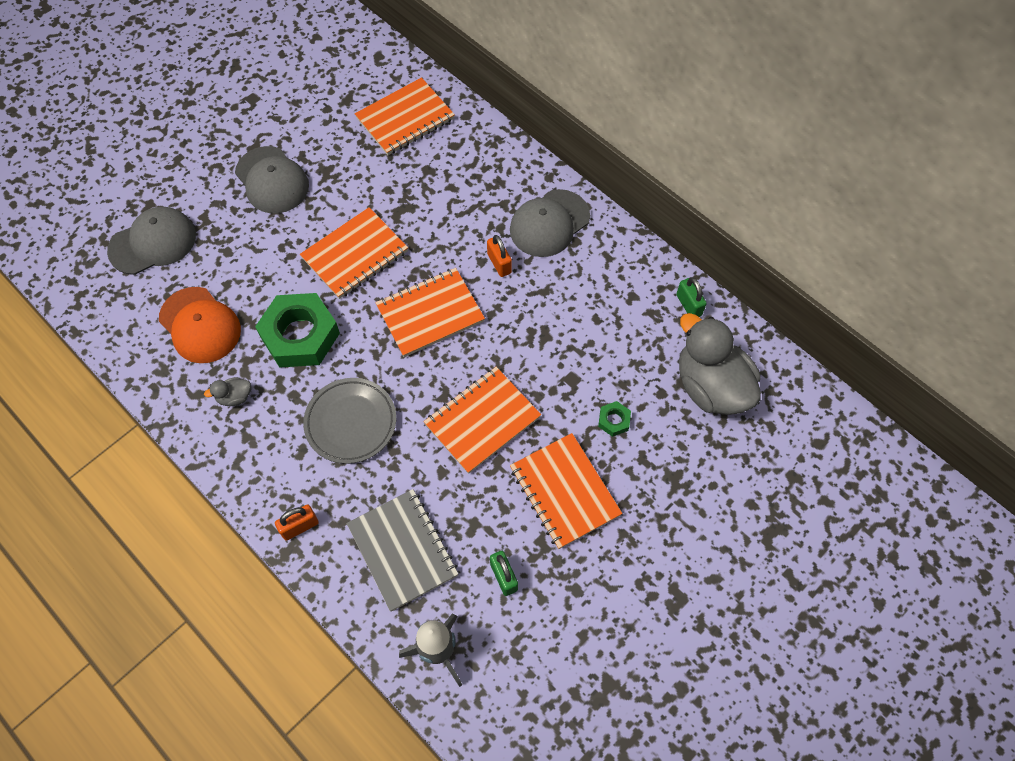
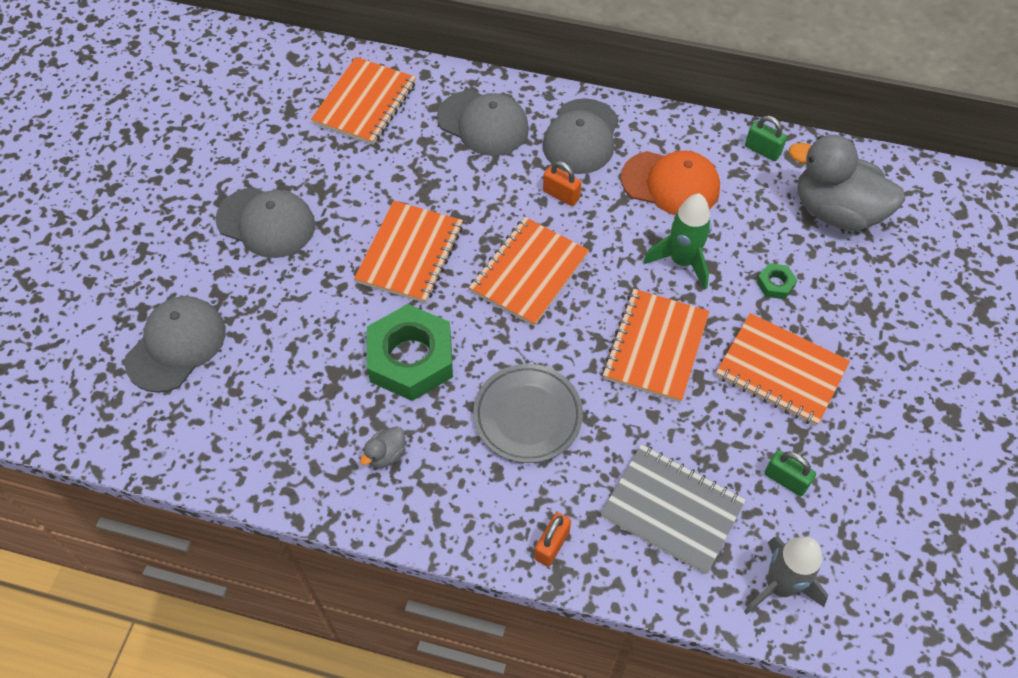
camera: 30 degrees left, 5 degrees down
orange cap [159,287,241,363] -> orange cap moved to [621,151,720,215]
none -> grey cap [437,90,529,156]
none -> green rocket [643,194,711,290]

